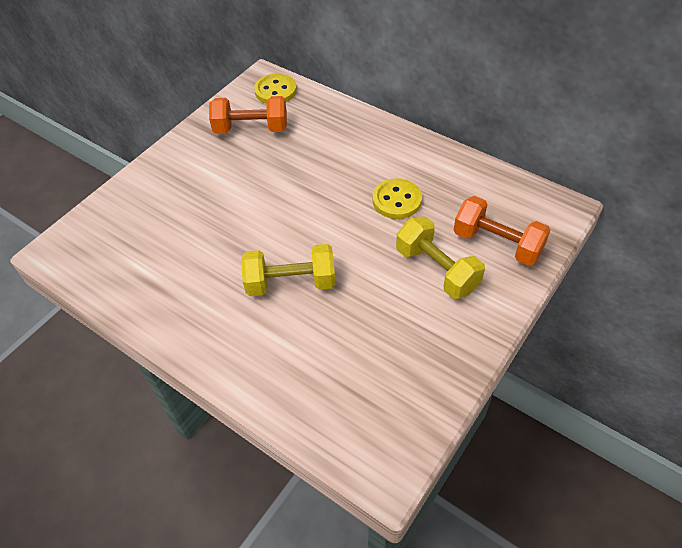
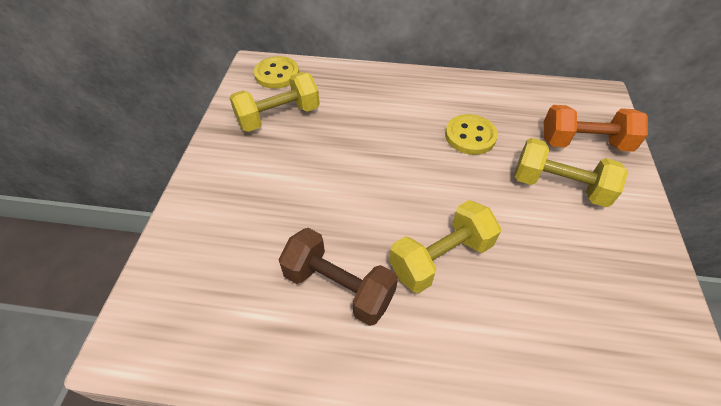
camera: 30 degrees left, 0 degrees up
orange dumbbell [209,96,287,134] -> yellow dumbbell [230,72,320,132]
none -> brown dumbbell [278,228,398,326]

